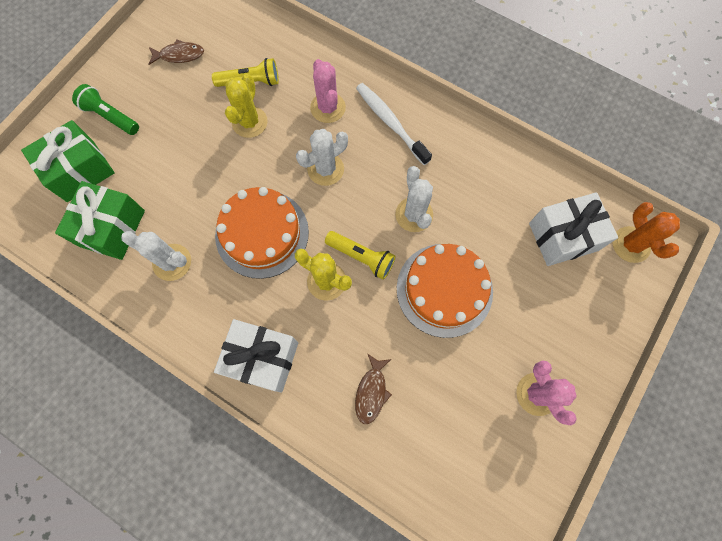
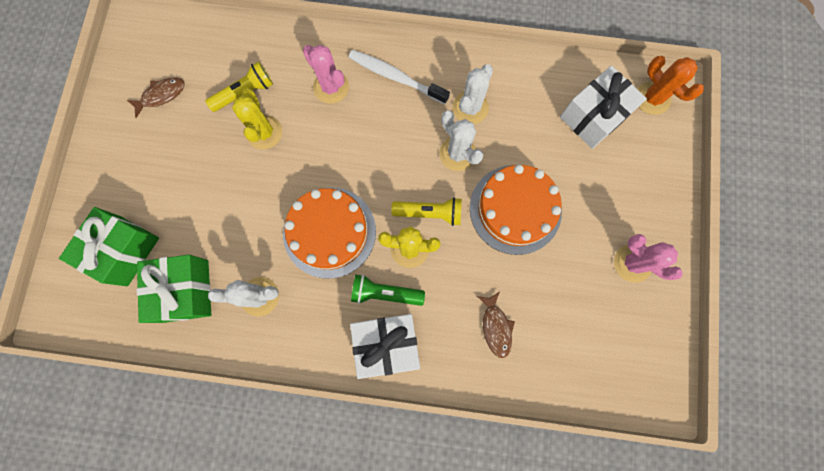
camera: 25 degrees left, 5 degrees up
green flashlight [72,84,139,135] -> green flashlight moved to [351,274,425,306]
white cactus [296,129,348,186] -> white cactus moved to [453,64,493,124]

